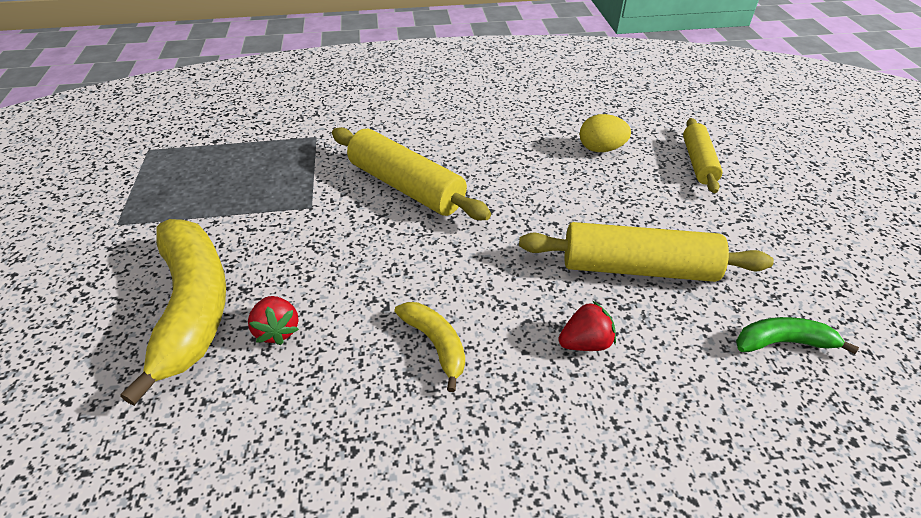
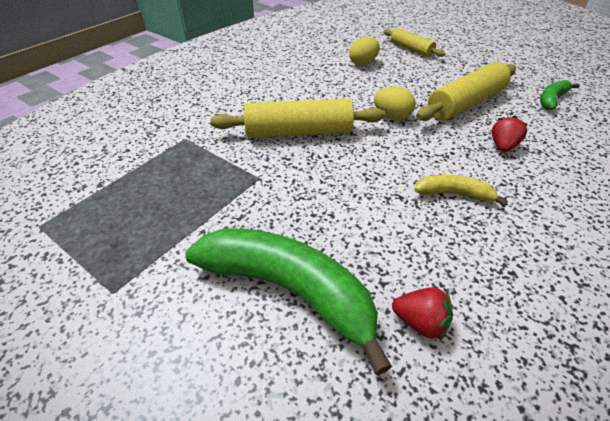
camera: 45 degrees left, 0 degrees up
yellow banana [120,219,226,406] -> green banana [185,228,392,375]
red strawberry [248,296,299,345] -> red strawberry moved to [392,287,453,341]
none -> yellow egg [374,86,416,120]

